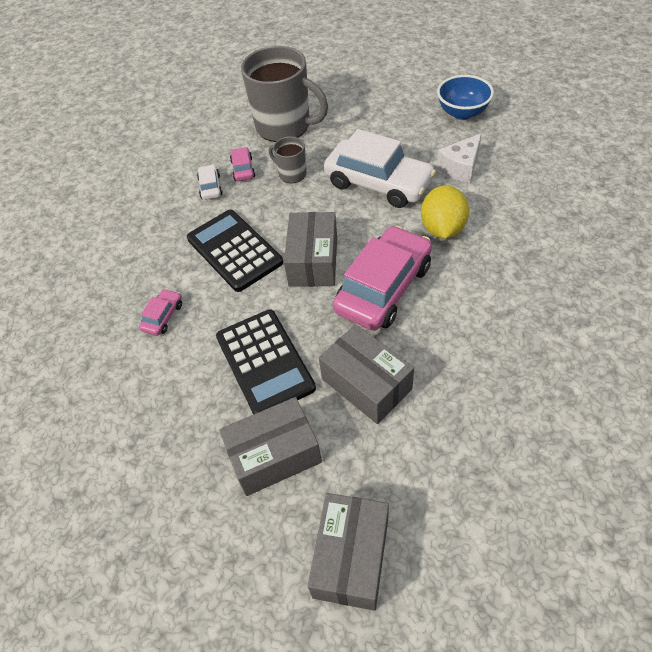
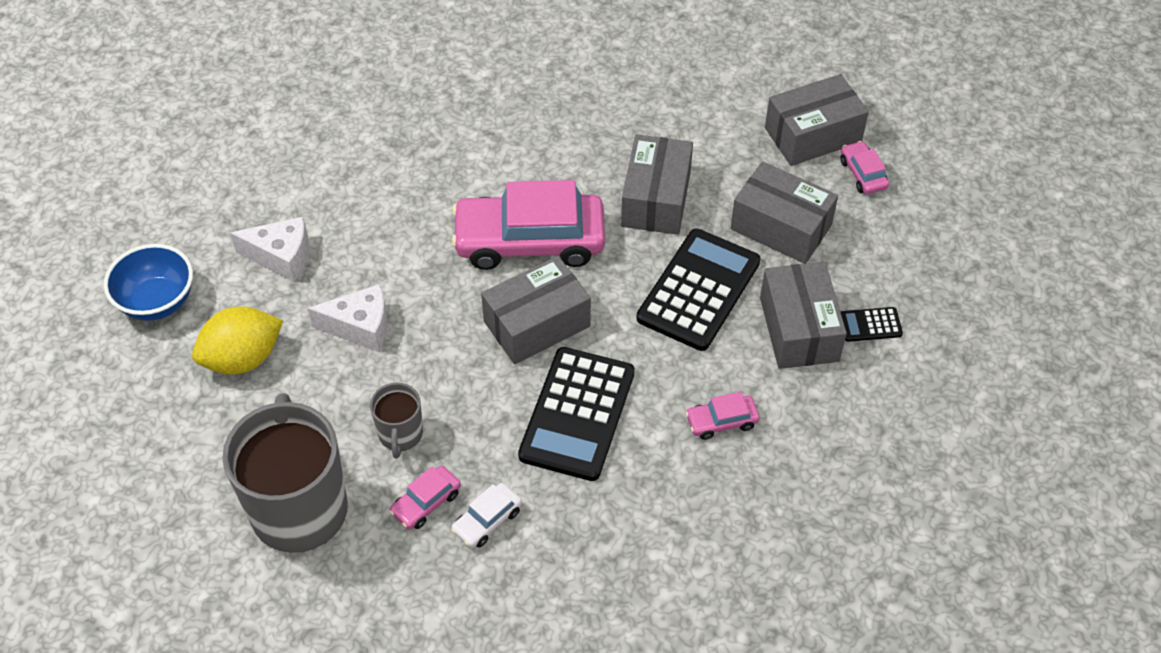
camera: 130 degrees left, 0 degrees up
white car [324,129,436,208] -> white cheese [308,284,388,352]
yellow lemon [421,185,469,239] -> yellow lemon moved to [192,306,283,374]
none -> grey box [760,262,847,369]
none -> pink car [840,141,889,194]
none -> black calculator [841,307,903,342]

